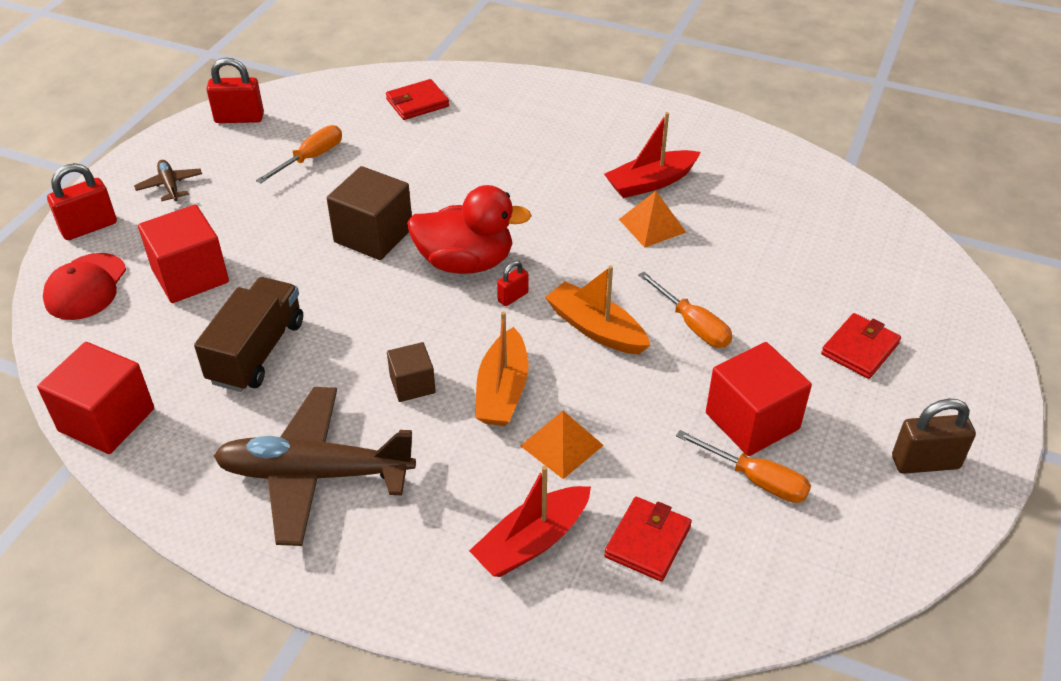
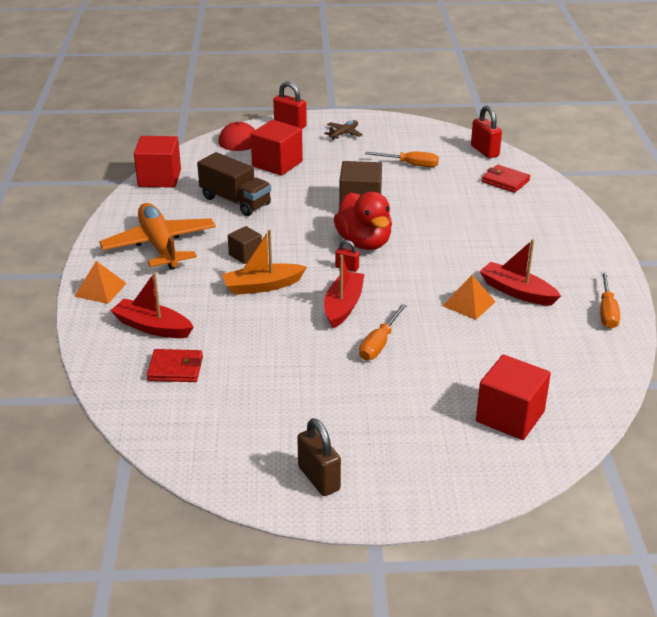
camera: 65 degrees right, 10 degrees down
brown truck [194,277,303,392] -> brown truck turned 45 degrees clockwise [197,152,271,216]
red padlock [206,57,264,123] -> red padlock moved to [471,106,502,158]
brown plane [214,387,416,546] -> orange plane [99,203,216,270]
orange pyramid [520,411,604,479] -> orange pyramid moved to [74,261,127,304]
orange boat [545,265,650,355] -> red boat [324,255,364,328]
orange screwdriver [676,430,811,503] -> orange screwdriver moved to [600,272,620,329]
red cube [706,342,812,456] -> red cube moved to [476,355,551,440]
red wallet [821,313,901,379] -> none

